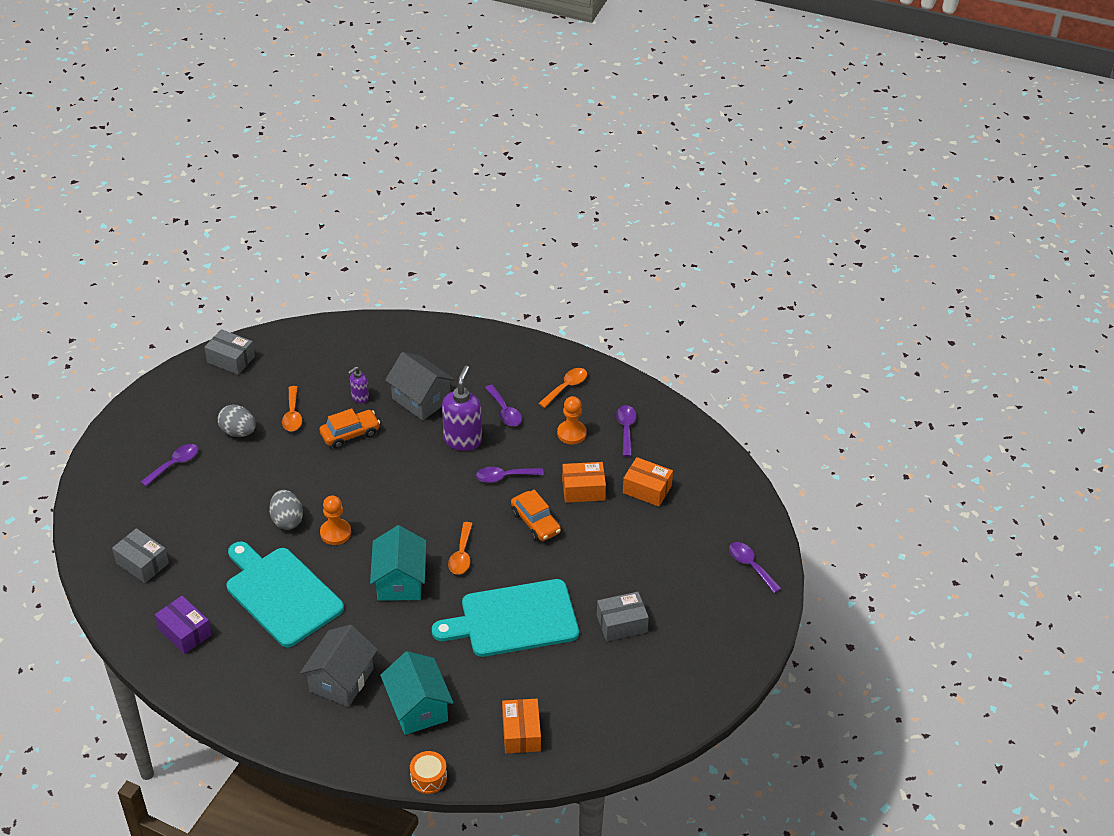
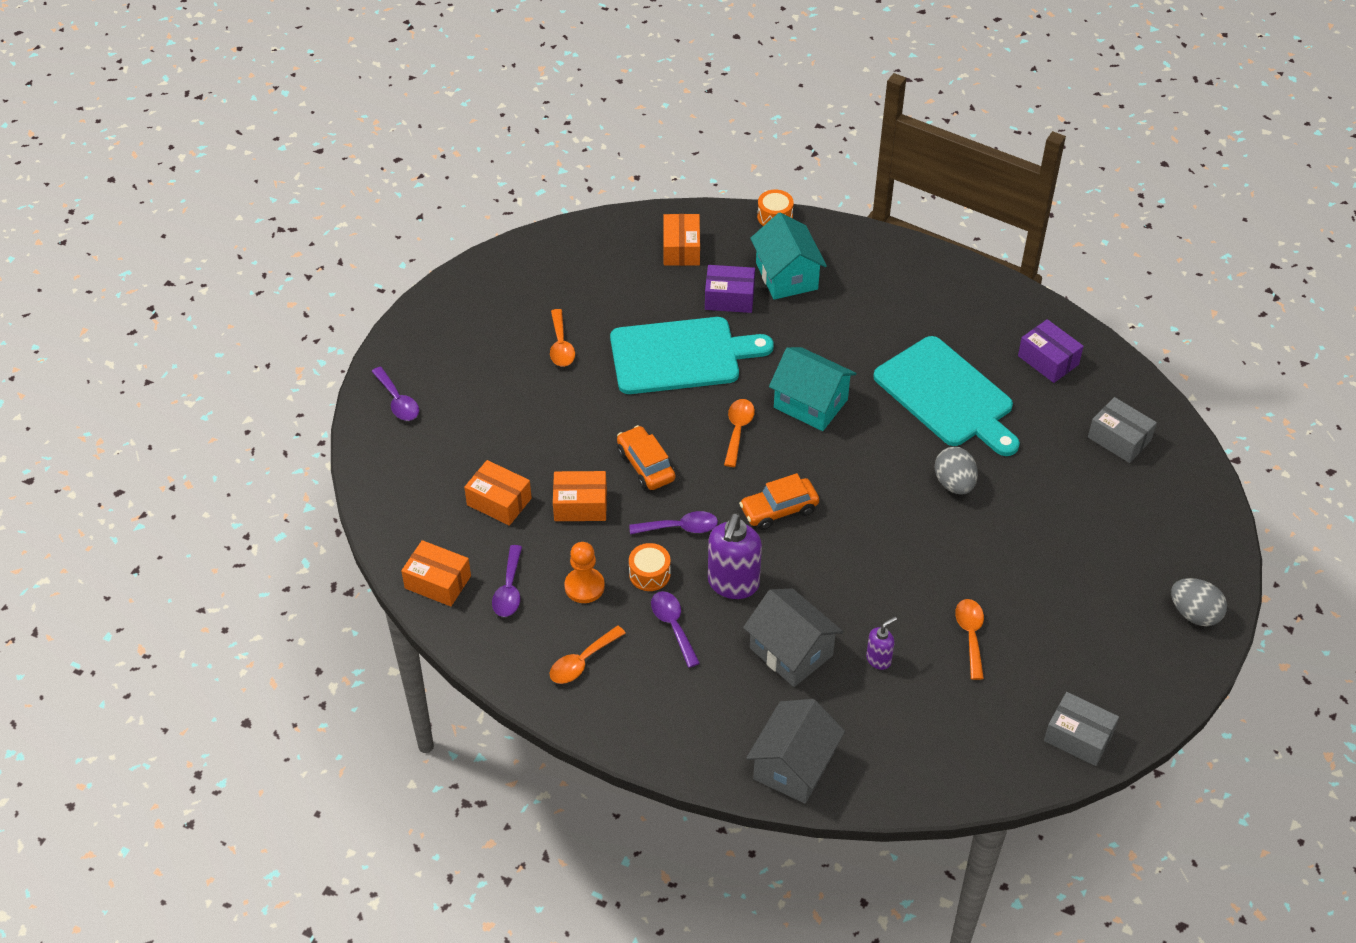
camera: 175 degrees left, 5 degrees up
purple spoon [141,444,198,486] -> none
grey egg [218,405,256,437] -> grey egg moved to [1171,578,1227,626]
grey house [300,625,378,707] -> grey house moved to [746,699,845,803]
orange car [320,408,380,449] -> orange car moved to [739,473,819,530]
orange pawn [320,495,351,545] -> none
turquoise house [370,525,426,601] -> turquoise house turned 60 degrees counterclockwise [769,347,856,431]
grey box [597,592,649,641] -> orange spoon [550,309,575,367]
none -> orange box [401,540,471,606]
none -> orange drum [629,543,671,591]
none -> purple box [705,265,755,313]

